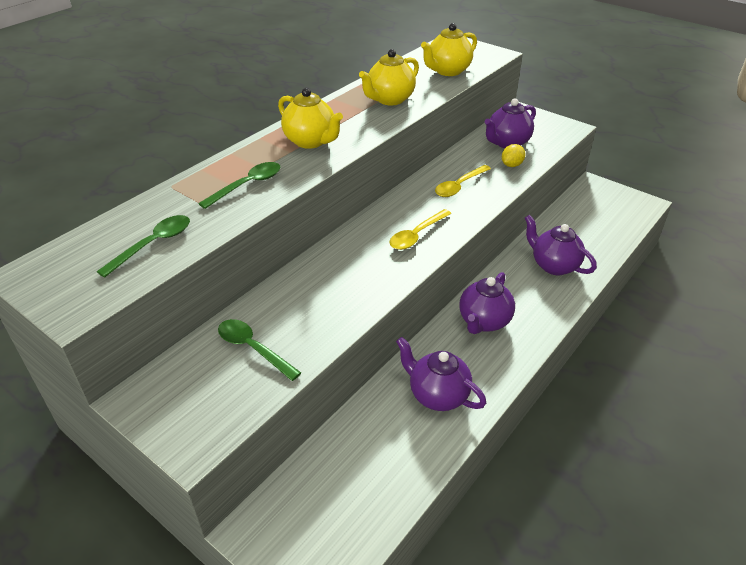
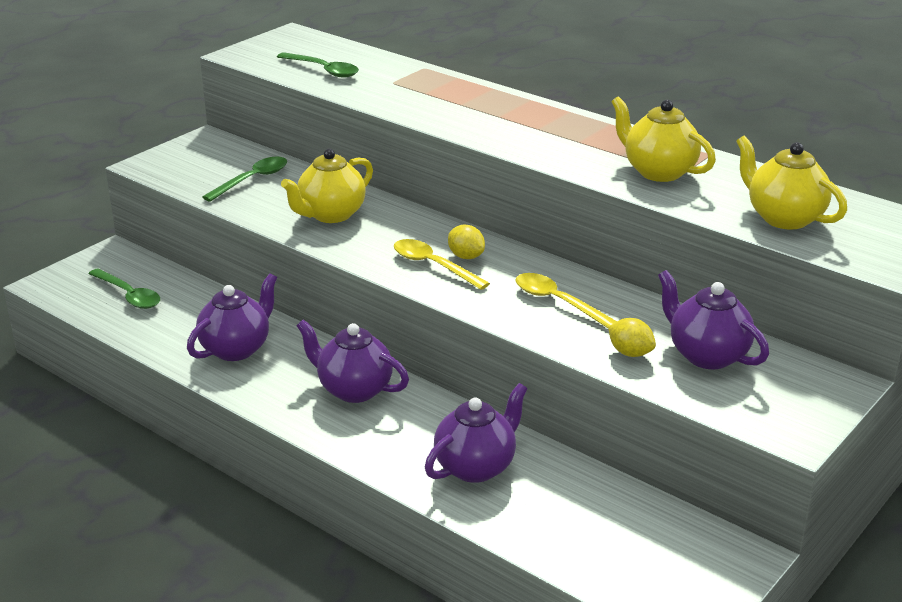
camera: 90 degrees right, 10 degrees down
green spoon [198,162,280,209] -> green spoon moved to [89,268,160,309]
yellow teapot [278,88,343,149] -> yellow teapot moved to [281,148,373,223]
none -> yellow lemon [448,225,485,259]

